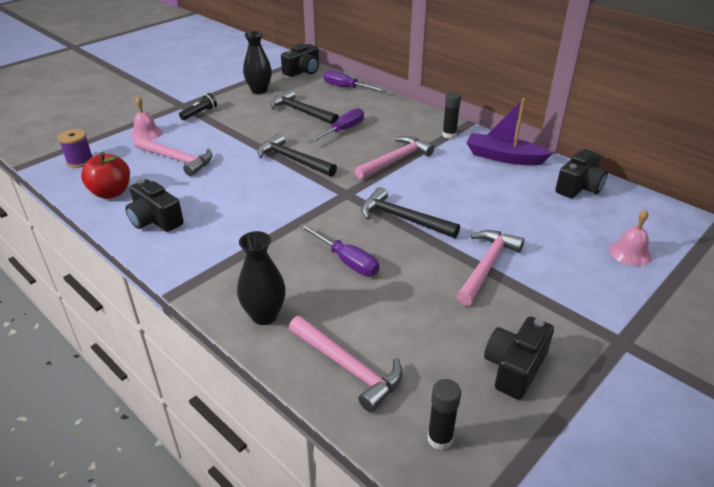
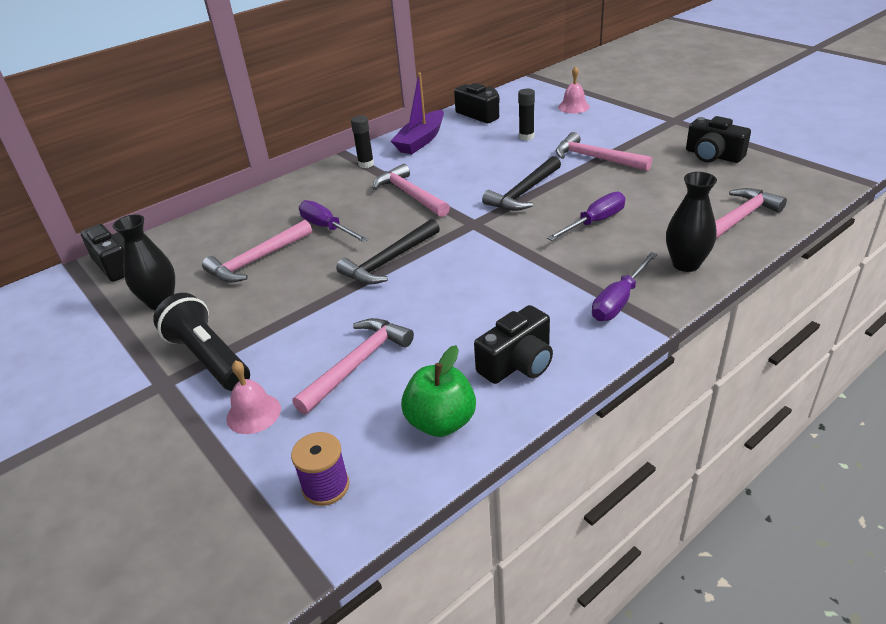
camera: 80 degrees left, 0 degrees up
red apple [81,152,130,199] -> green apple [401,345,476,437]
black flashlight [179,93,217,120] -> black flashlight [153,293,250,391], size x1.88
black hammer [270,89,339,124] -> pink hammer [202,220,312,283]
purple screwdriver [323,70,386,92] -> purple screwdriver moved to [592,252,657,321]
black glue stick [428,379,461,450] -> black glue stick moved to [518,89,535,140]

